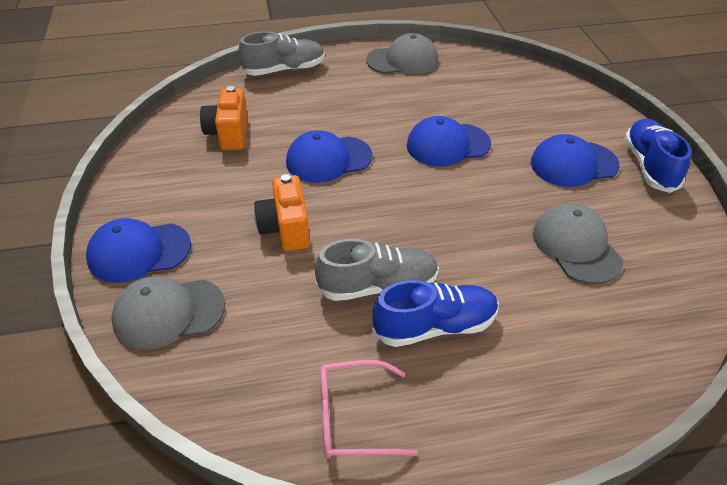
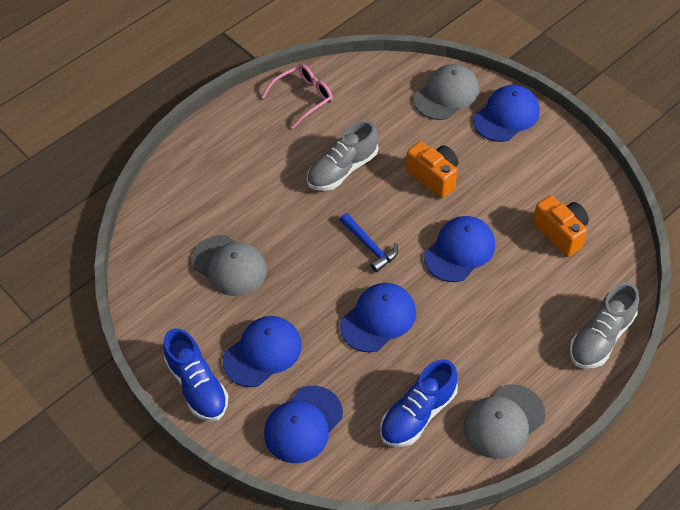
camera: 150 degrees right, 10 degrees up
blue shoe [372,280,499,347] -> blue shoe moved to [380,359,458,447]
none -> blue cap [264,386,343,463]
none -> blue hammer [340,213,398,272]

